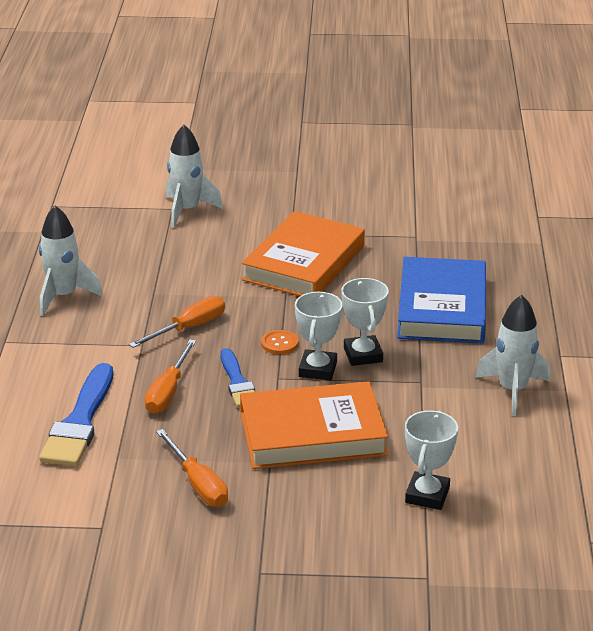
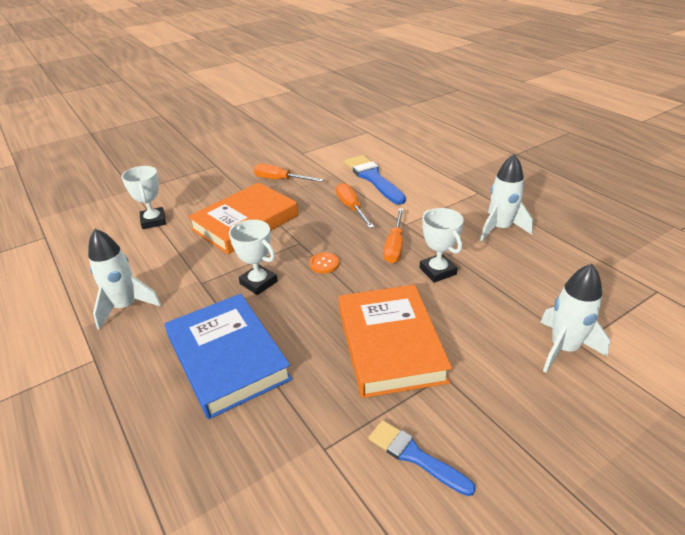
camera: 145 degrees right, 5 degrees up
blue brush [220,348,255,408] -> blue brush moved to [369,420,476,496]
white trophy [295,292,343,381] -> white trophy moved to [419,208,464,283]

